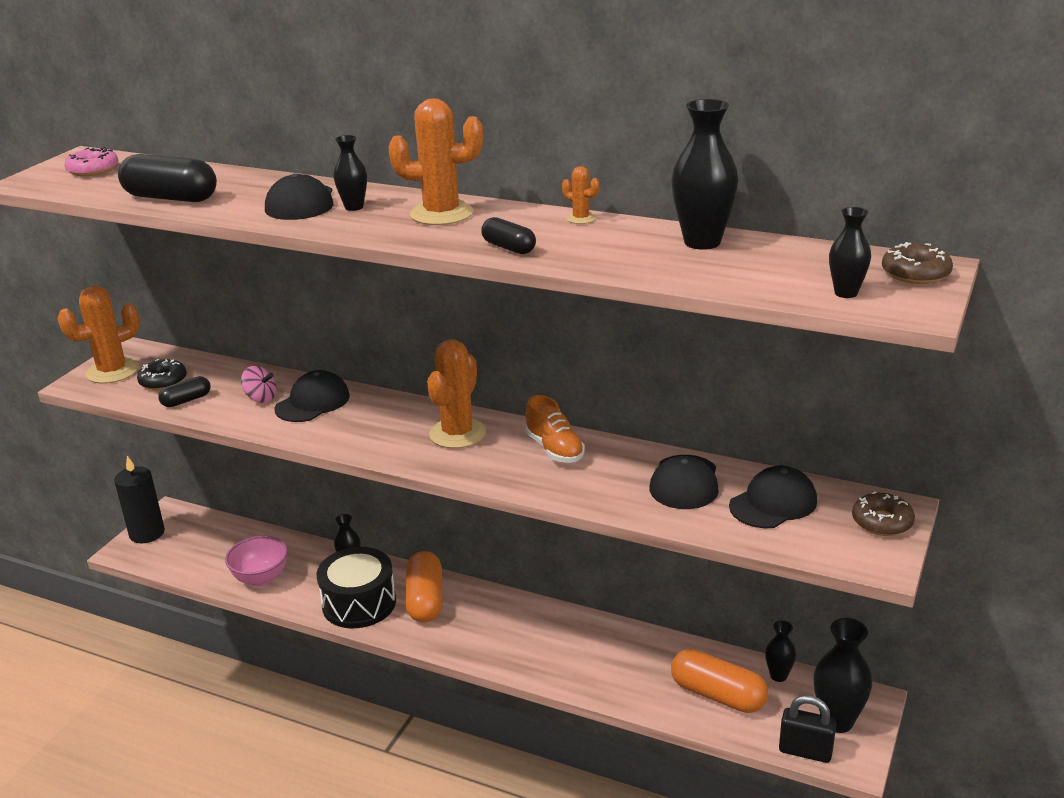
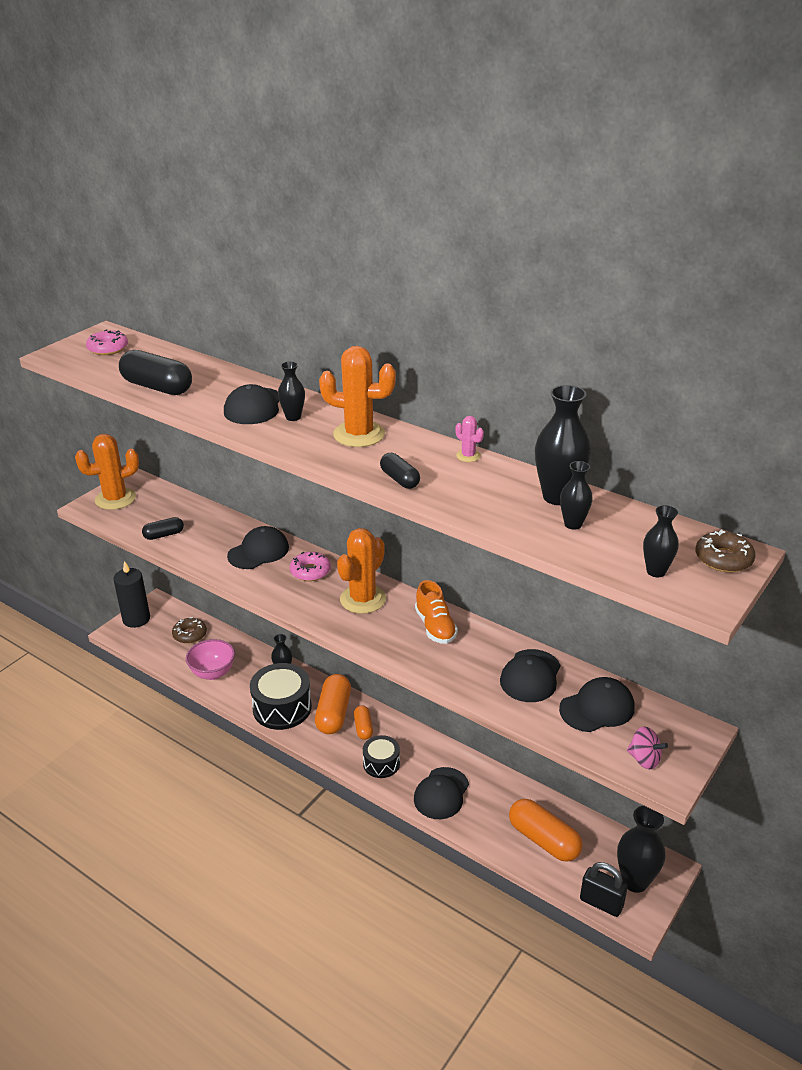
camera: 10 degrees right, 5 degrees up
black donut [137,359,187,390] -> none
pink spinning top [241,366,277,403] -> pink spinning top moved to [627,727,668,769]
orange cactus [562,166,599,224] -> pink cactus [455,416,484,462]
black vase [765,621,796,682] -> black vase moved to [560,461,593,530]
brown donut [852,491,915,536] -> brown donut moved to [172,617,207,644]
none -> pink donut [290,552,331,581]
none -> orange capsule [354,705,373,740]
none -> black drum [363,735,400,778]
none -> black cap [414,767,469,819]

